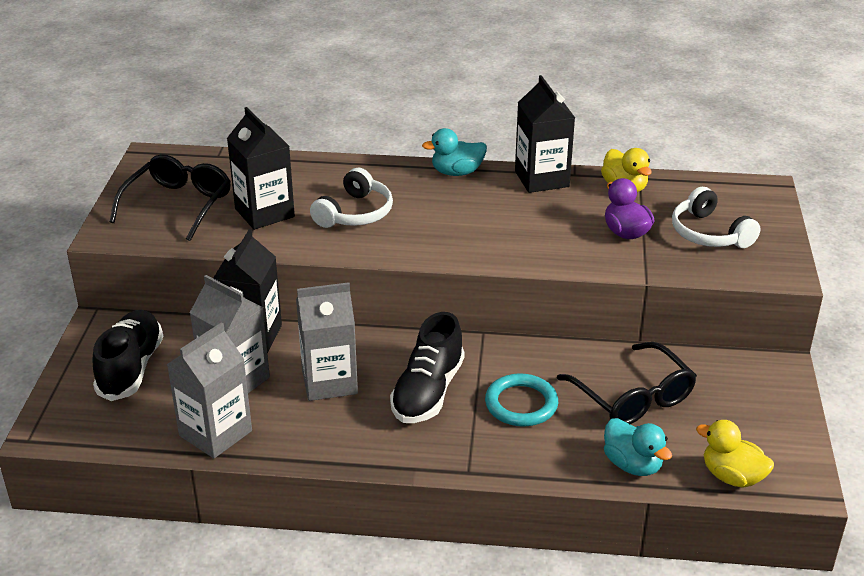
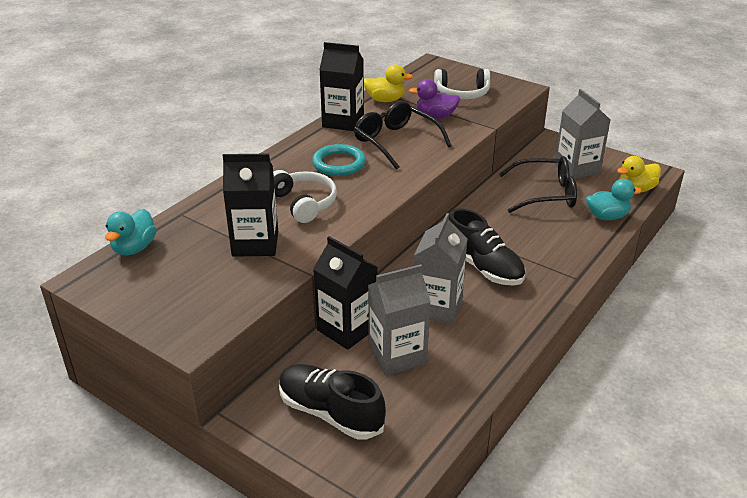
camera: 60 degrees left, 0 degrees up
black glasses [110,154,231,241] -> black glasses moved to [354,101,452,170]
grey carton [167,322,252,458] -> grey carton moved to [555,89,610,179]
turquoise duck [422,128,487,176] -> turquoise duck moved to [105,209,157,255]
turquoise ring [485,373,558,427] -> turquoise ring moved to [312,144,366,176]

